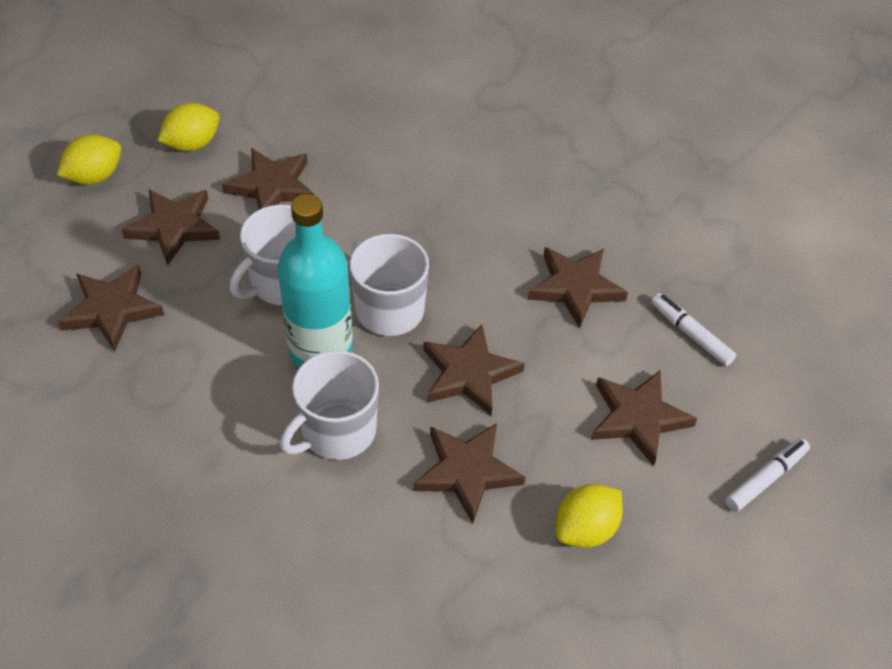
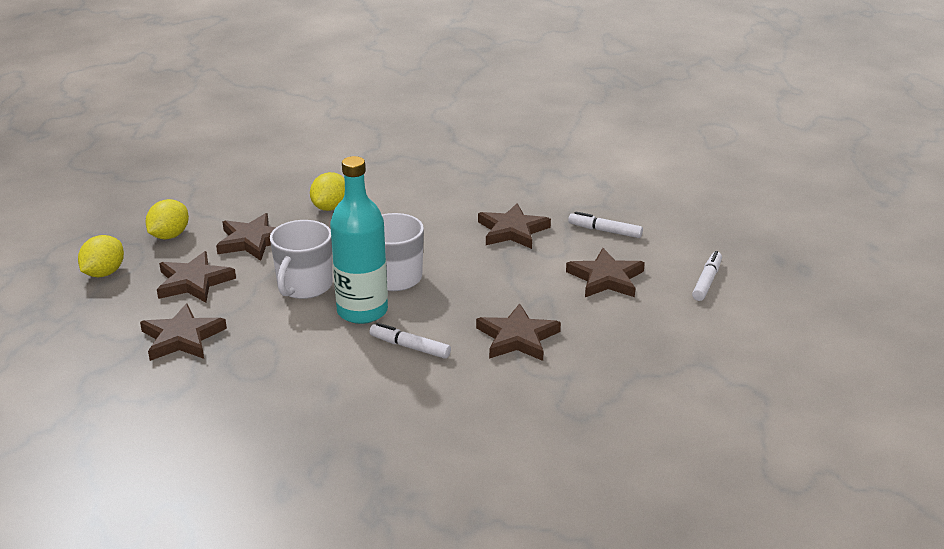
camera: 25 degrees left, 20 degrees down
white mug [280,350,379,460] -> white marker [369,323,451,359]
brown star [423,324,525,416] -> none
yellow lemon [556,484,623,548] -> yellow lemon moved to [310,172,345,211]

